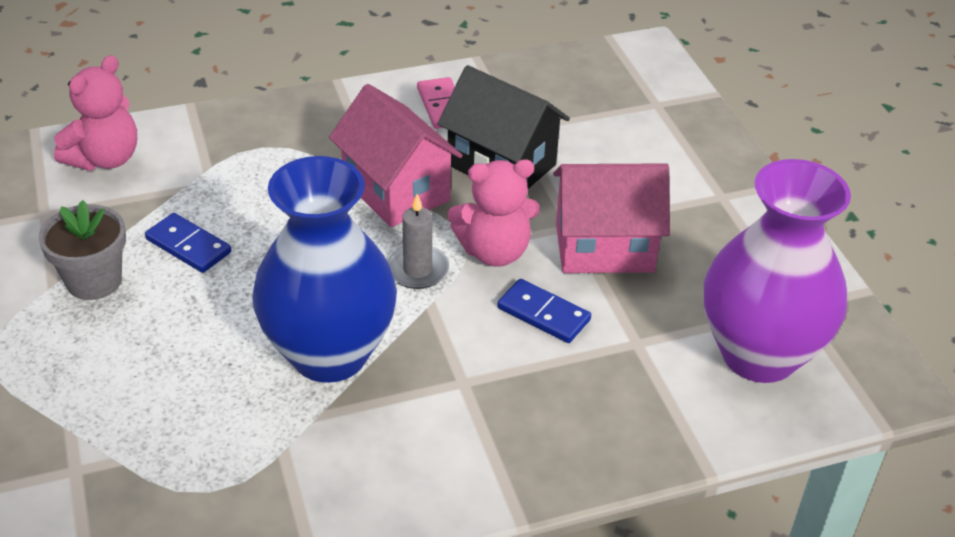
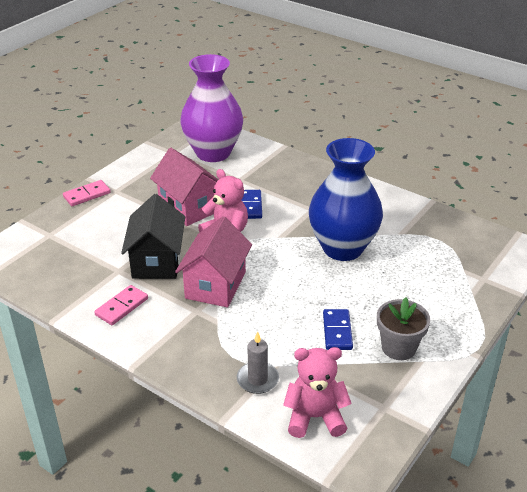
camera: 125 degrees left, 5 degrees down
grey candle [387,194,449,289] -> grey candle moved to [237,331,279,394]
none -> pink domino [63,180,111,206]

